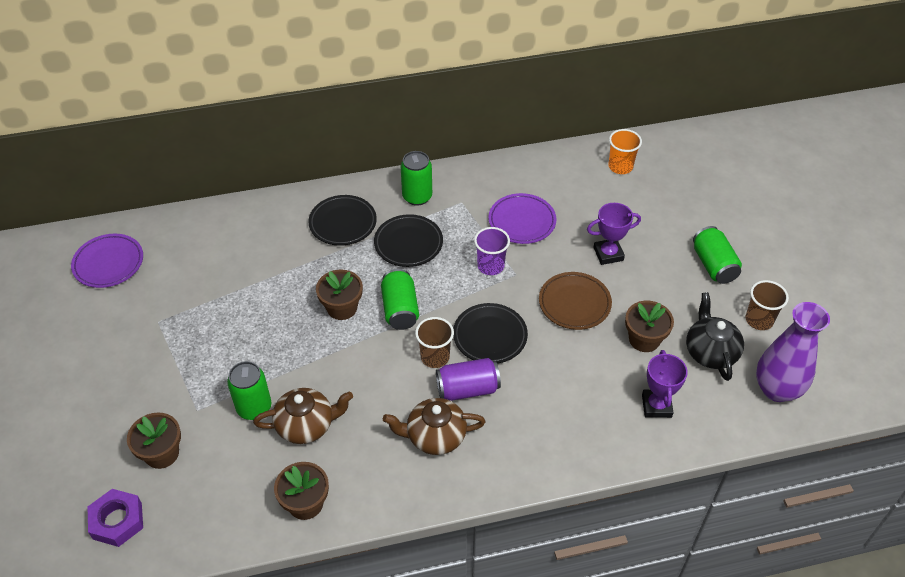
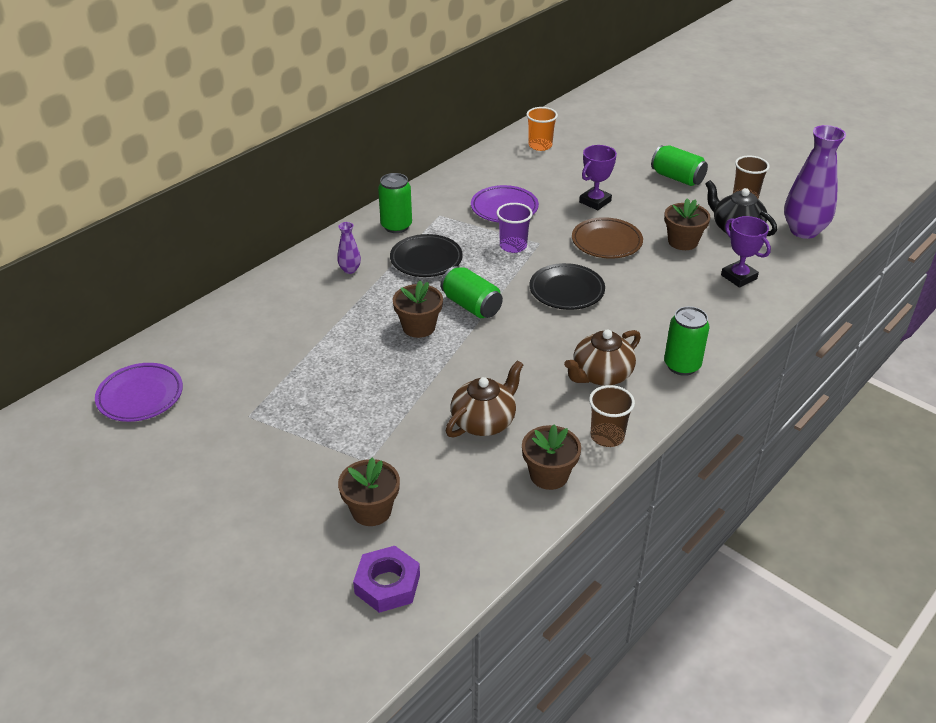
camera: 35 degrees left, 10 degrees down
green can [227,361,271,420] -> green can moved to [664,306,710,376]
black plate [308,195,377,246] -> purple vase [337,222,361,274]
brown cup [415,317,454,368] -> brown cup moved to [589,385,635,447]
purple can [436,358,501,401] -> none

